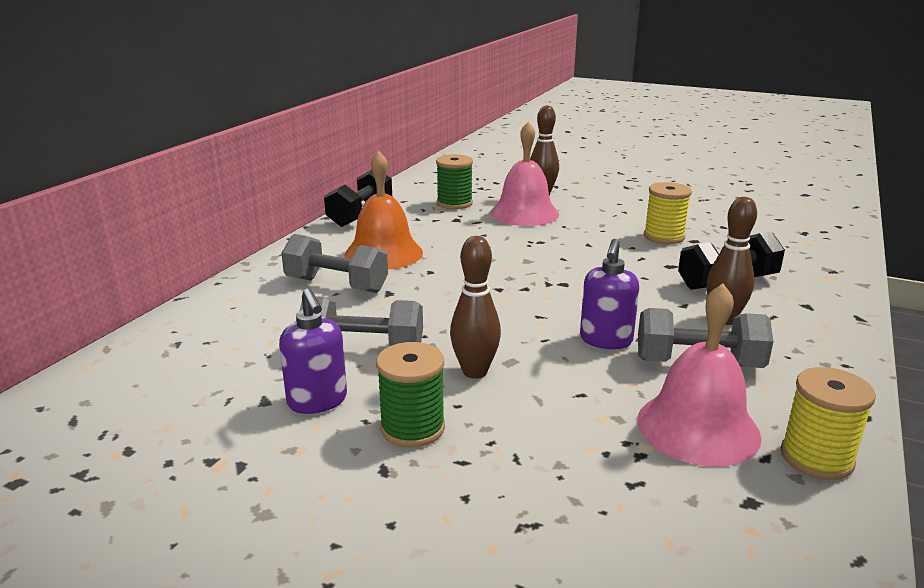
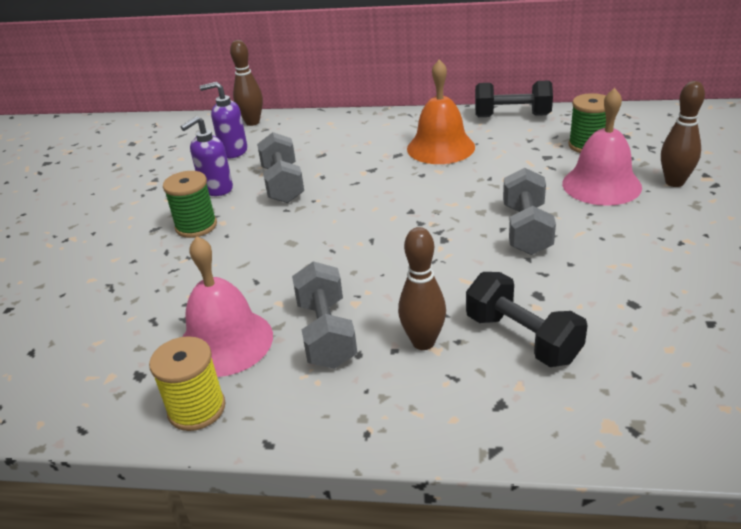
camera: 75 degrees right, 10 degrees up
grey dumbbell [281,234,388,293] -> grey dumbbell moved to [503,168,556,255]
brown bowling pin [450,236,501,379] -> brown bowling pin moved to [230,40,263,126]
purple soap dispenser [580,239,639,349] -> purple soap dispenser moved to [200,82,247,158]
yellow spool [644,182,692,244] -> none

